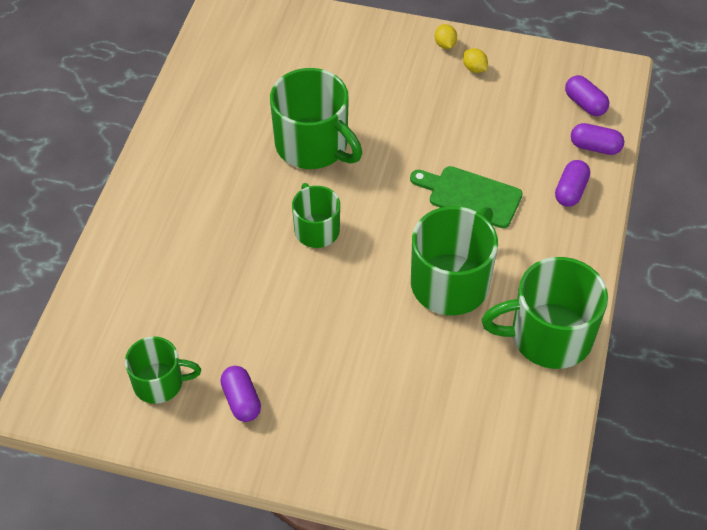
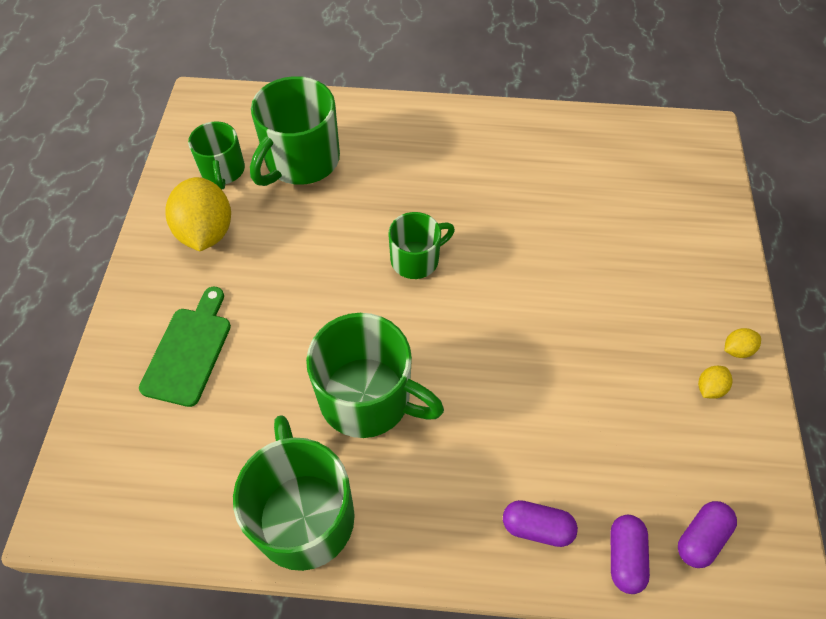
camera: 80 degrees right, 5 degrees up
purple capsule [220,366,261,422] -> yellow lemon [166,177,231,251]
green mug [270,68,362,169] -> green mug moved to [250,76,340,186]
green cutting board [410,166,523,228] -> green cutting board moved to [139,287,231,407]

